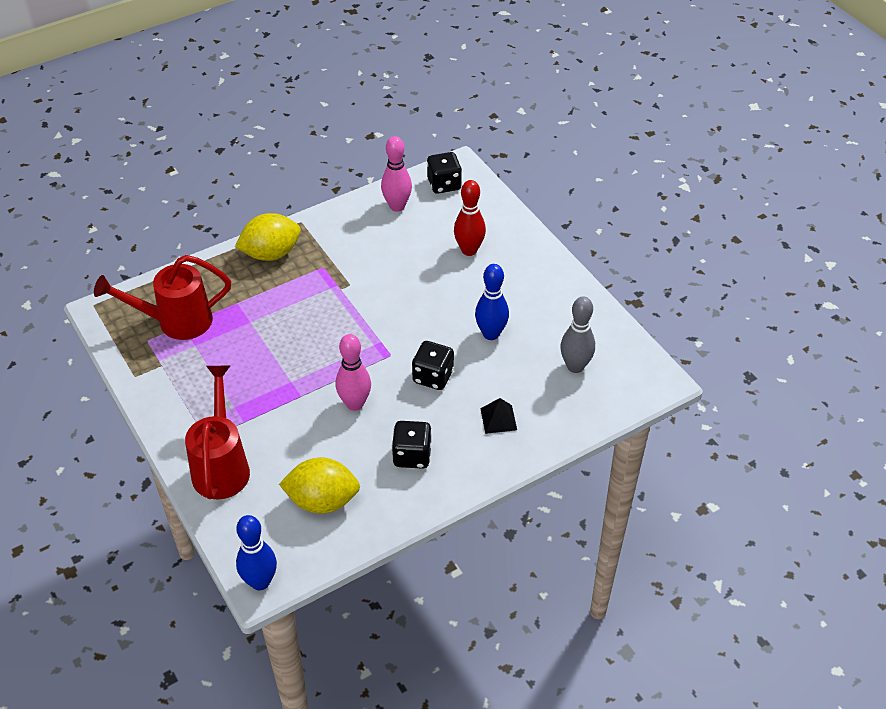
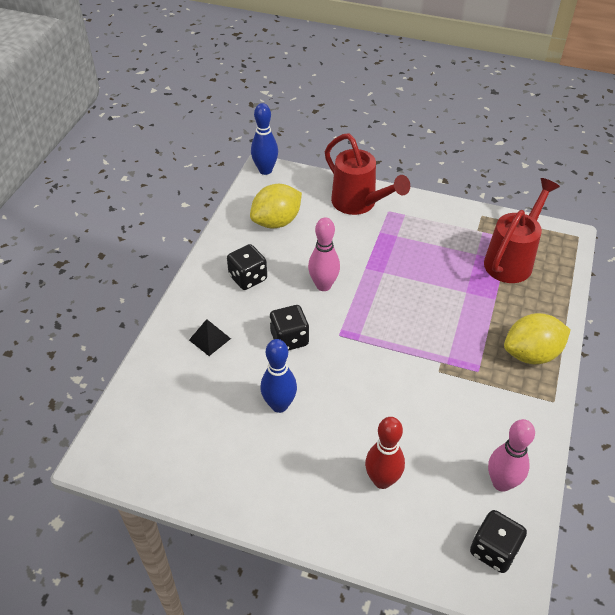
camera: 140 degrees right, 0 degrees up
yellow lemon [235,213,301,261] -> yellow lemon turned 45 degrees clockwise [504,313,570,364]
grey bowling pin [560,296,595,373] -> none

